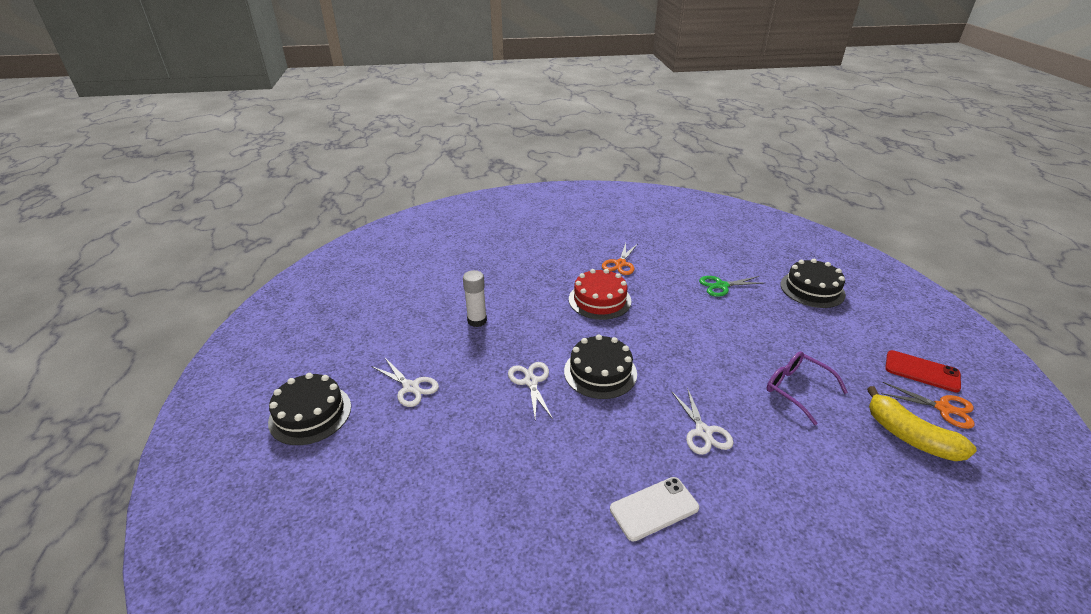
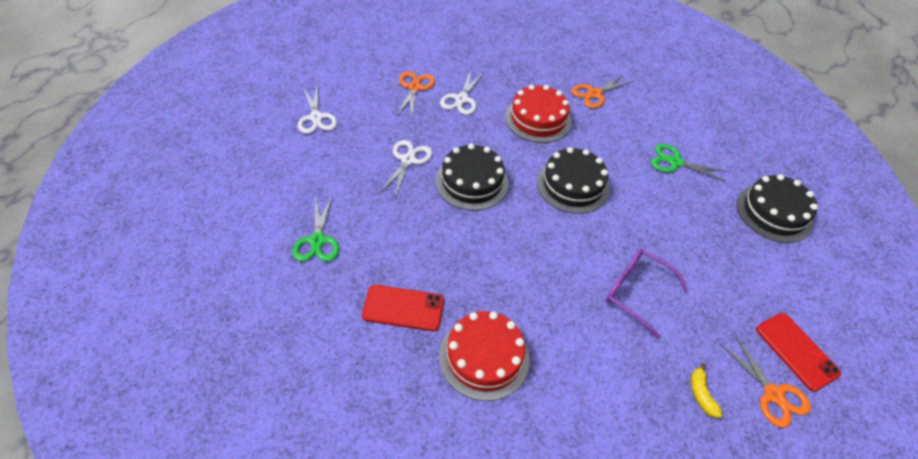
camera: 30 degrees right, 15 degrees up
black cake [268,373,351,445] -> black cake moved to [537,147,610,214]
white glue stick [463,270,487,327] -> orange scissors [397,71,435,118]
white phone [610,477,699,541] -> red phone [362,285,444,331]
white scissors [671,387,734,455] -> white scissors moved to [440,69,484,115]
purple glasses [767,351,848,425] -> purple glasses turned 45 degrees counterclockwise [606,249,688,338]
yellow banana [867,386,977,461] -> yellow banana [691,363,723,418], size x0.47
none -> green scissors [292,196,340,261]
none -> red cake [439,311,530,401]

